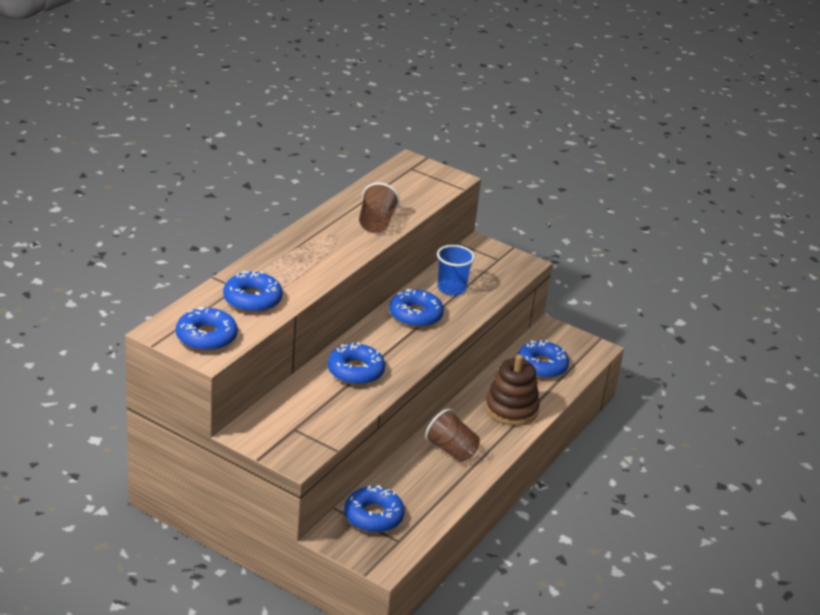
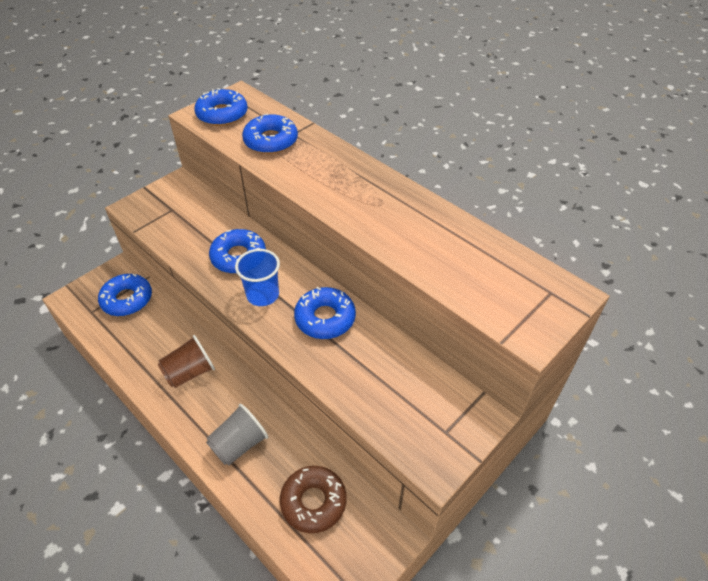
camera: 105 degrees right, 15 degrees up
brown cup [359,182,400,233] -> none
blue cup [437,245,475,296] -> blue cup moved to [235,249,280,306]
brown stacking toy [485,354,540,426] -> grey cup [206,404,268,465]
blue donut [518,340,569,378] -> brown donut [280,466,347,533]

